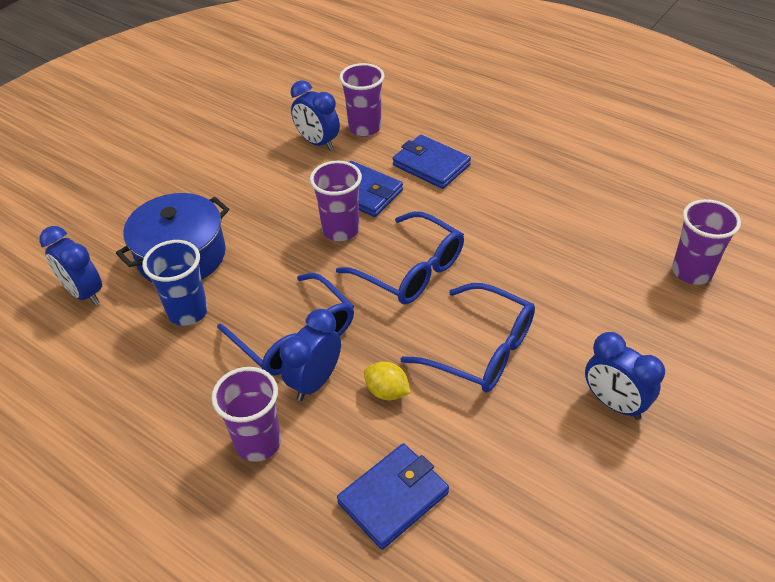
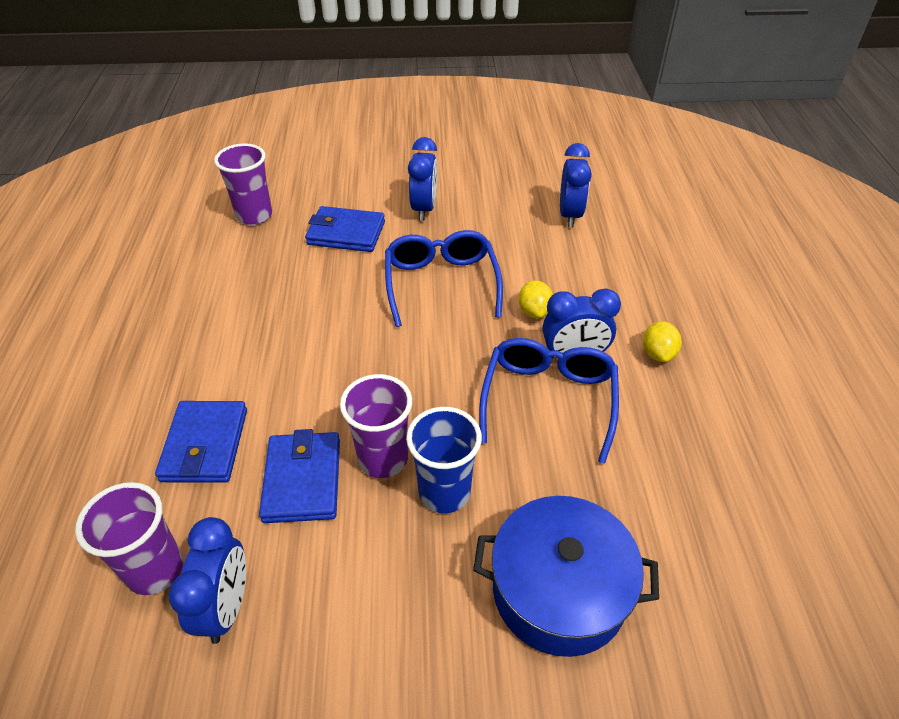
camera: 130 degrees left, 0 degrees up
blue clock [39,226,102,305] -> blue clock moved to [560,143,592,227]
blue cup [143,240,208,326] -> blue cup moved to [406,407,482,513]
purple cup [211,367,281,462] -> yellow lemon [643,321,682,362]
blue glasses [336,211,464,304] -> none
blue wallet [337,443,449,550] -> blue wallet moved to [305,206,385,252]

